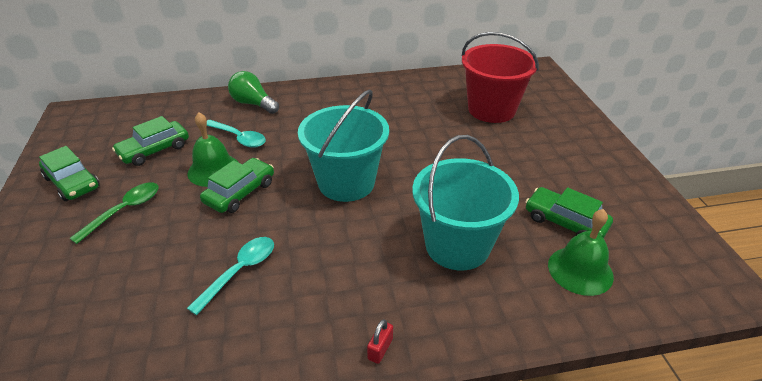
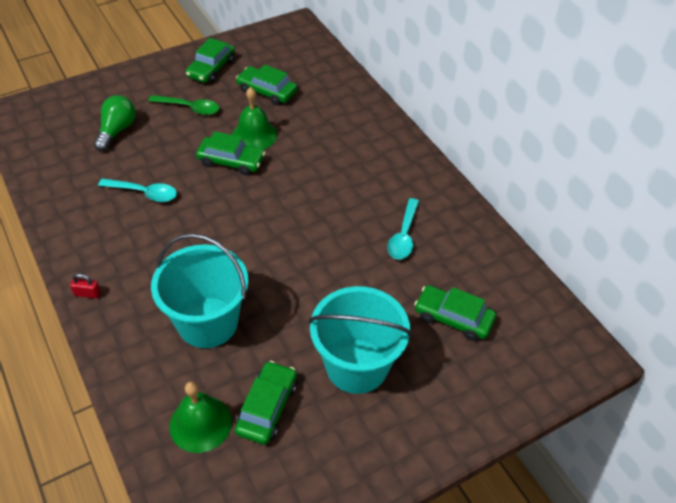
camera: 70 degrees right, 10 degrees up
turquoise spoon [207,120,266,148] -> turquoise spoon moved to [387,198,419,260]
green light bulb [228,71,279,114] -> green light bulb moved to [94,95,136,151]
turquoise bucket [298,89,389,202] -> turquoise bucket moved to [309,286,412,394]
red bucket [462,32,539,123] -> green car [414,285,496,341]

